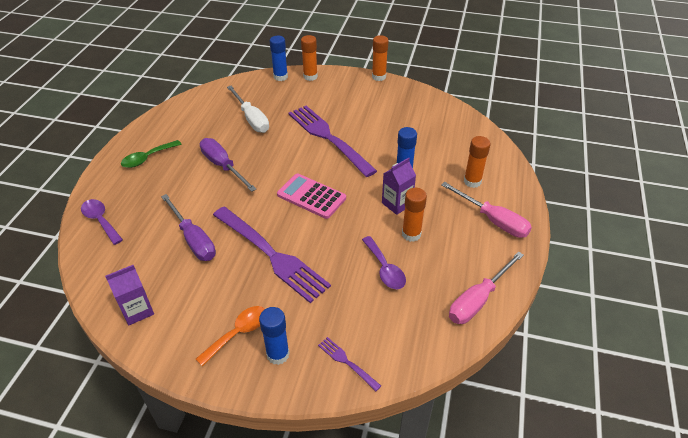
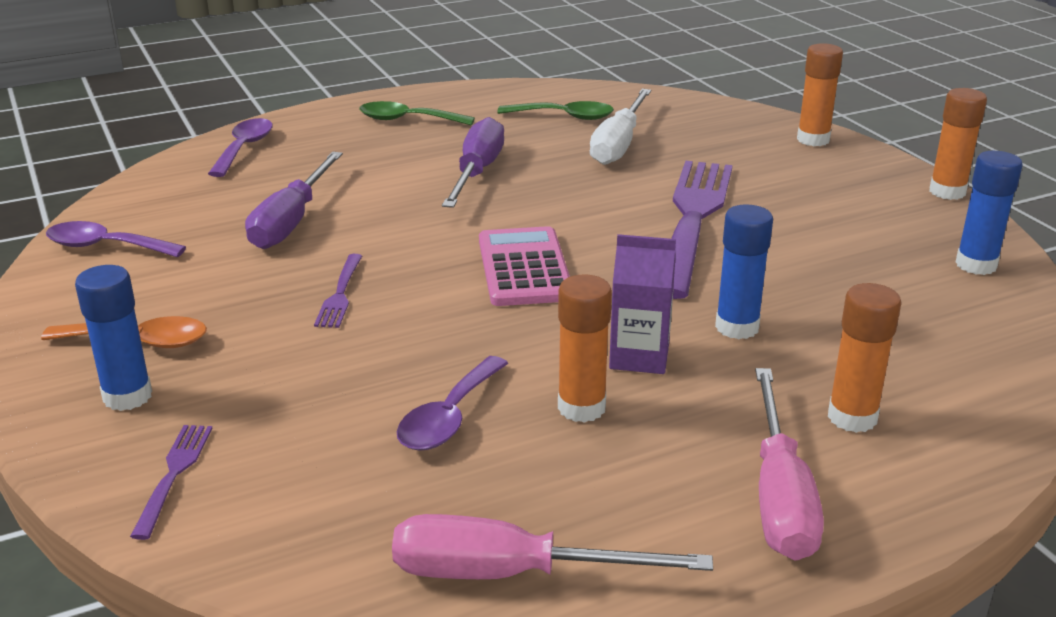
camera: 50 degrees right, 15 degrees down
purple carton [105,265,154,325] -> purple spoon [46,221,186,257]
purple fork [213,207,331,303] -> purple fork [314,254,362,328], size x0.42
blue glue stick [270,36,288,81] -> blue glue stick moved to [956,151,1023,275]
none -> green spoon [498,101,614,120]

